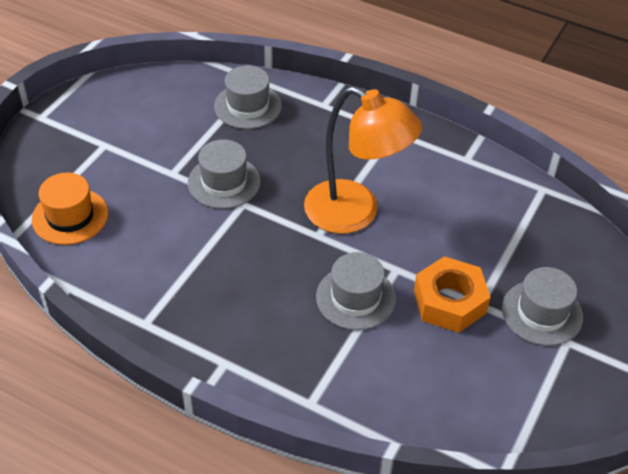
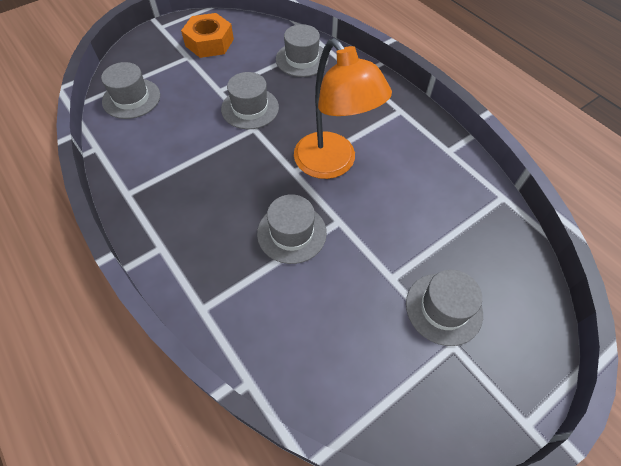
camera: 25 degrees right, 10 degrees up
orange hat [32,173,108,245] -> grey hat [101,62,160,119]
orange nut [414,256,491,333] -> orange nut moved to [181,13,234,58]

